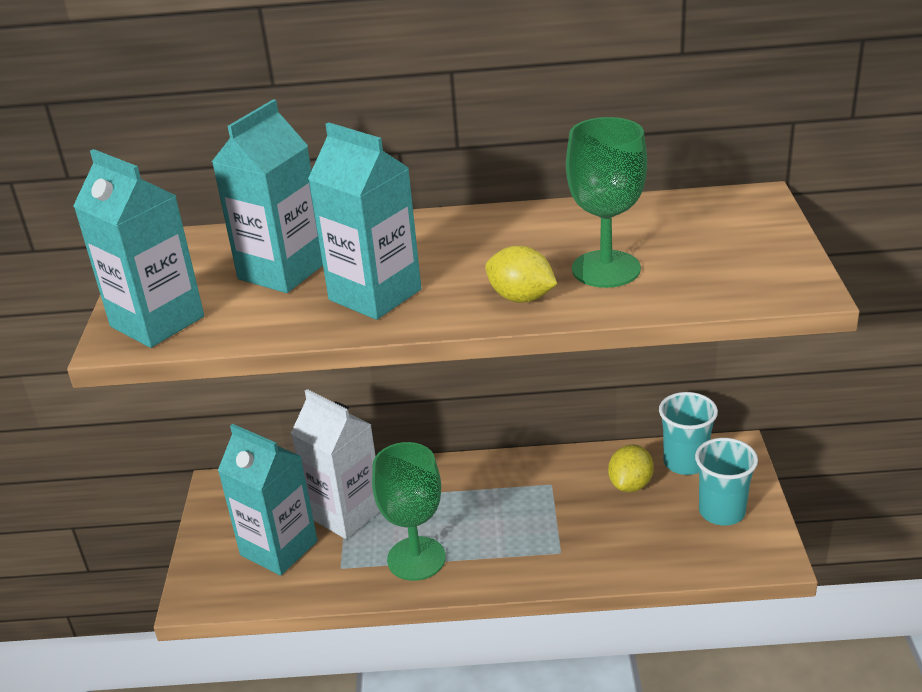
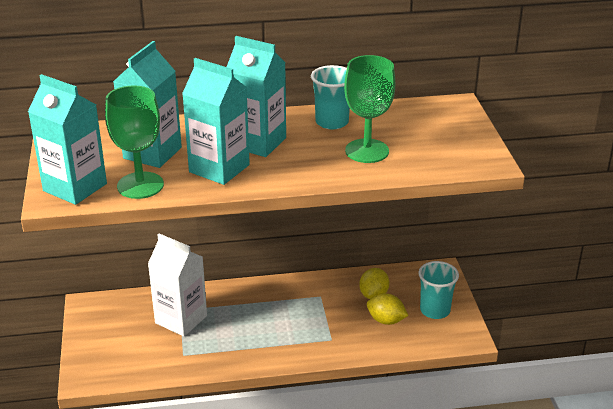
camera: 10 degrees left, 0 degrees up
turquoise carton [218,424,317,576] -> turquoise carton moved to [227,36,286,157]
green goblet [372,442,446,581] -> green goblet moved to [105,85,164,199]
yellow lemon [485,246,557,303] -> yellow lemon moved to [367,293,409,325]
turquoise cup [659,392,718,475] -> turquoise cup moved to [311,65,350,129]

